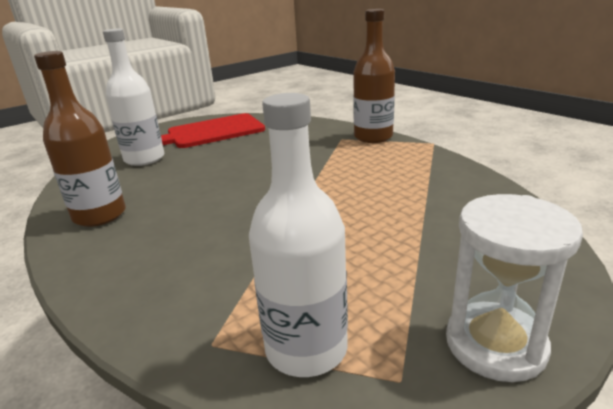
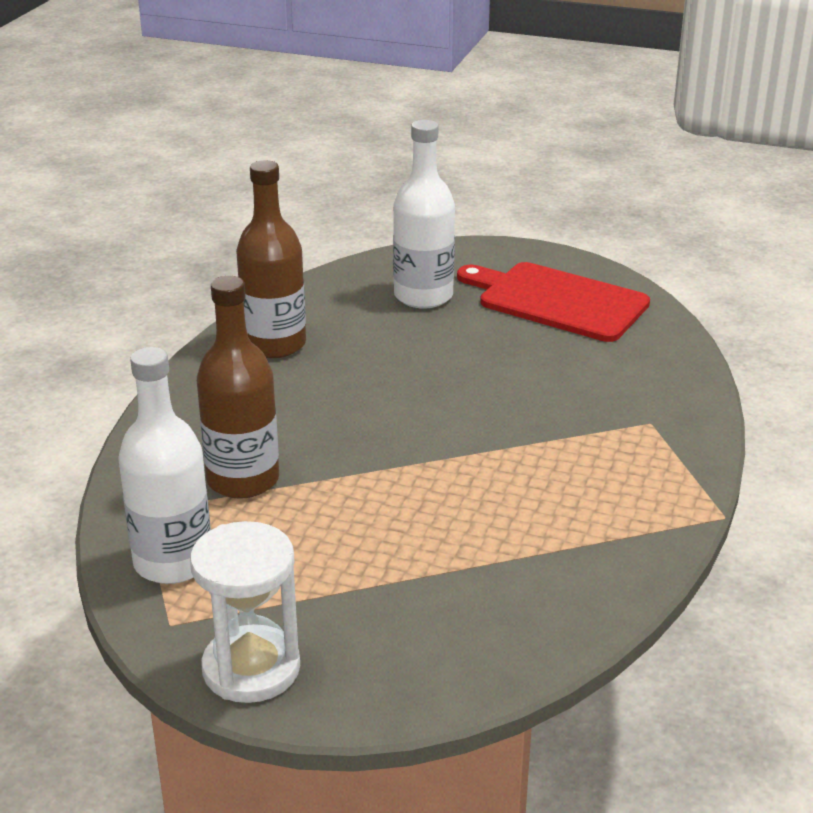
camera: 55 degrees right, 5 degrees up
brown bottle [353,9,395,143] -> brown bottle moved to [197,276,279,499]

